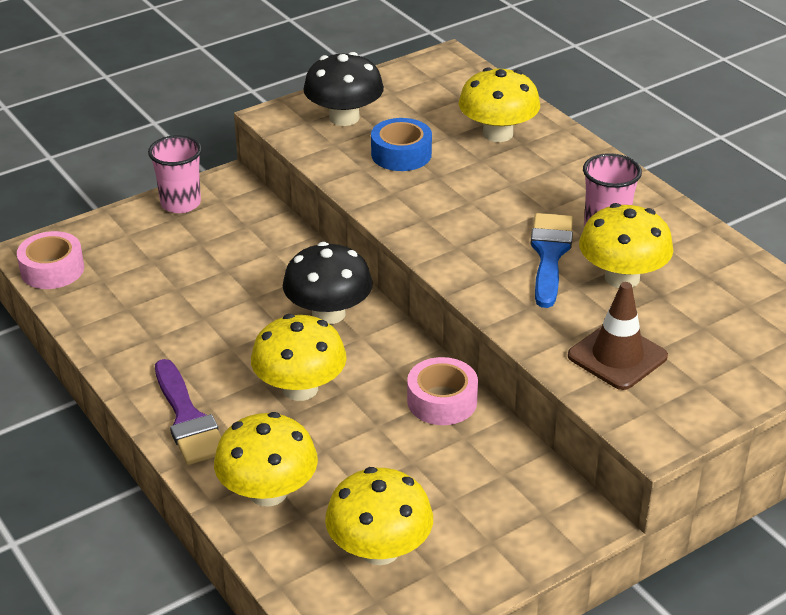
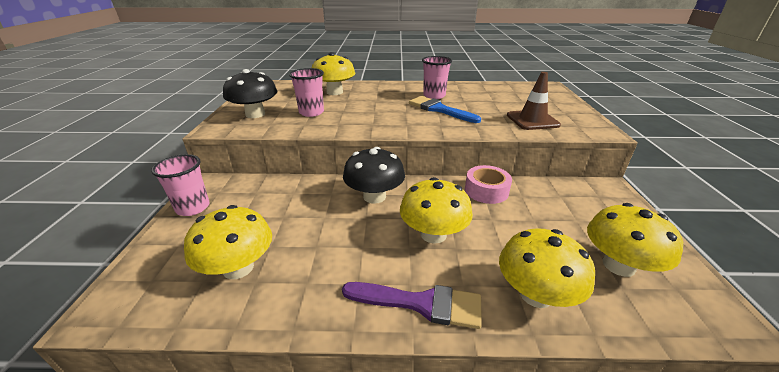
camera: 55 degrees left, 5 degrees down
pink tape [17,231,84,289] -> none
blue tape [371,118,432,171] -> pink cup [289,68,324,117]
yellow mushroom [579,203,673,288] -> yellow mushroom moved to [184,205,272,279]

